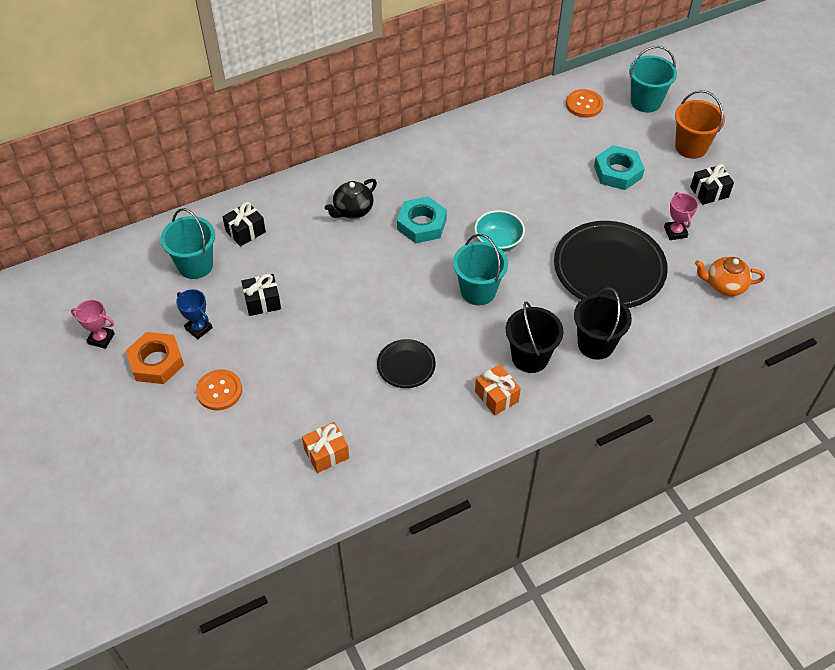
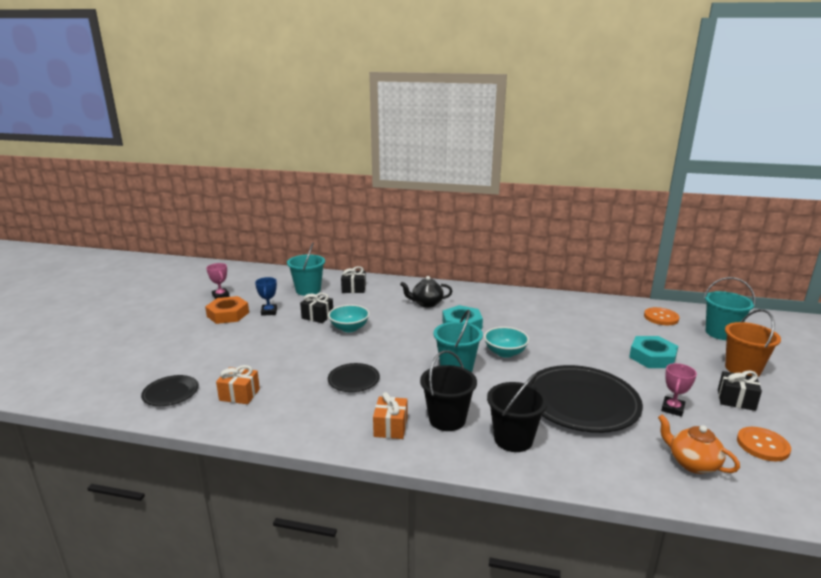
camera: 40 degrees right, 30 degrees down
orange button [196,369,242,411] -> orange button moved to [737,427,791,461]
none -> black plate [141,375,199,406]
none -> turquoise bowl [328,305,370,332]

